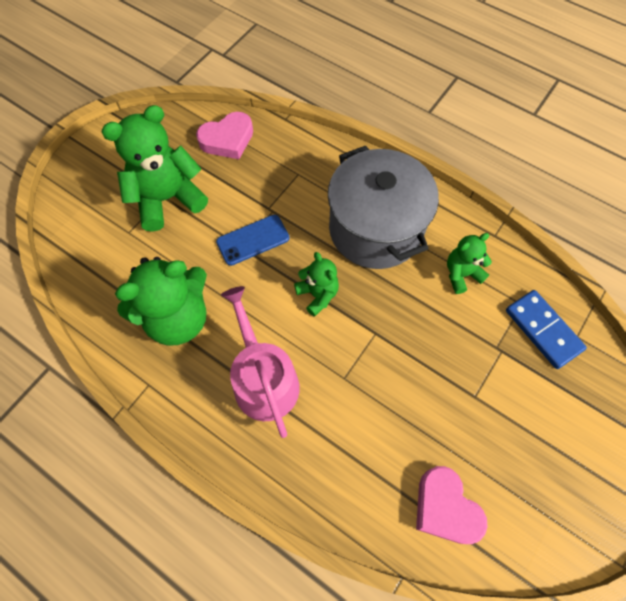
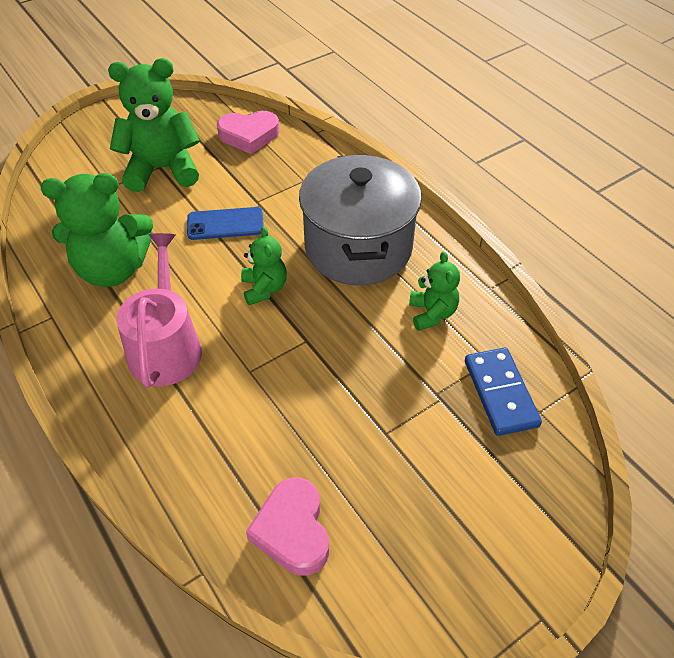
camera: 20 degrees right, 15 degrees down
green teddy bear [447,233,492,294] -> green teddy bear turned 90 degrees clockwise [409,251,460,331]

